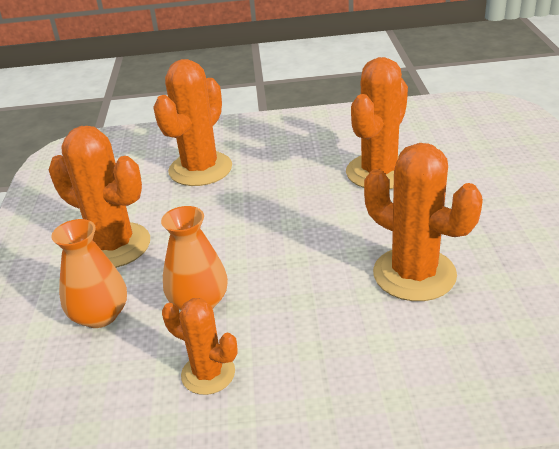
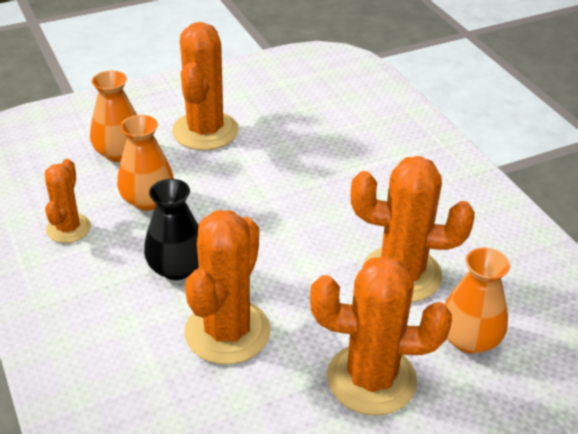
camera: 65 degrees right, 5 degrees up
orange cactus [153,59,232,186] -> orange cactus moved to [310,256,452,415]
none -> black vase [144,179,199,280]
none -> orange vase [445,248,510,354]

